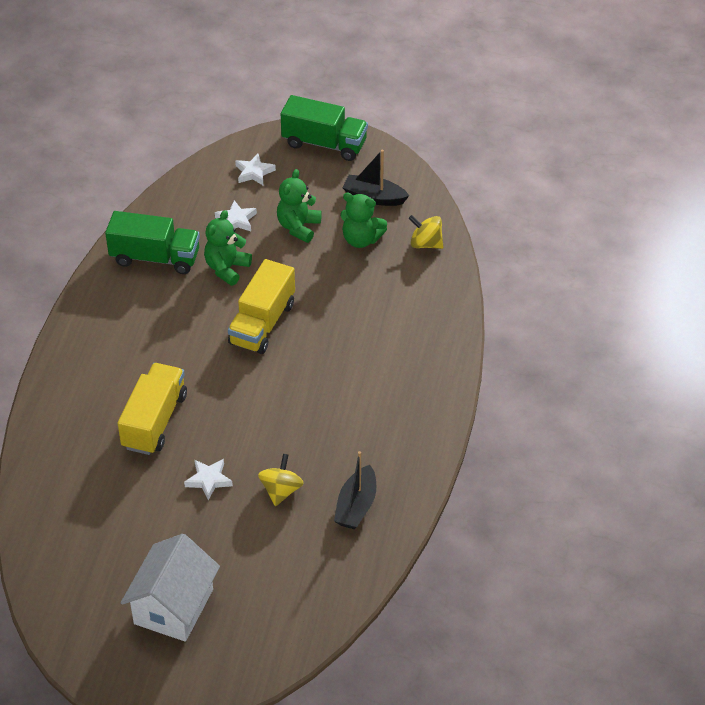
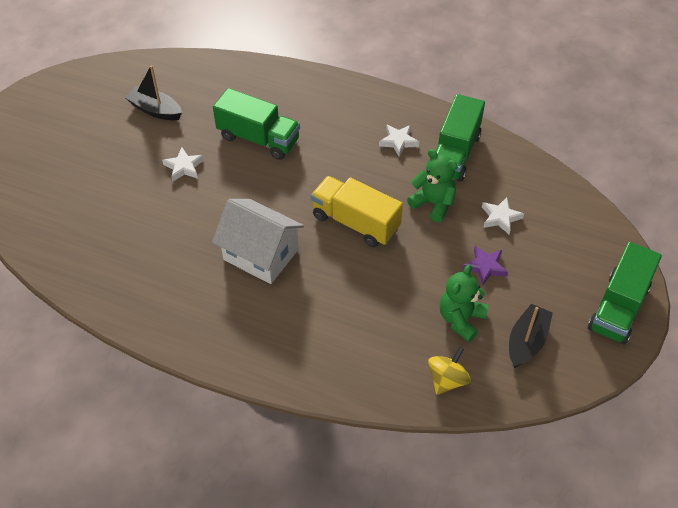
camera: 100 degrees right, 5 degrees up
yellow truck [117,363,187,455] -> green truck [213,88,300,160]
white house [121,534,220,642] -> white house moved to [212,199,304,284]
white star [235,153,276,185] -> white star moved to [379,124,419,157]
yellow spinning top [258,454,304,506] -> none
green teddy bear [277,169,322,243] -> purple star [463,246,508,285]
black boat [334,451,376,530] -> black boat moved to [125,65,182,120]

